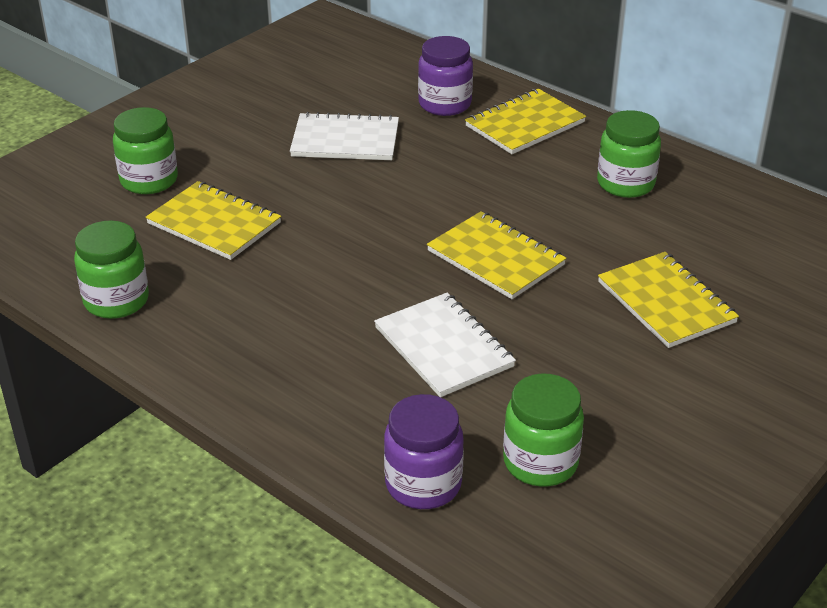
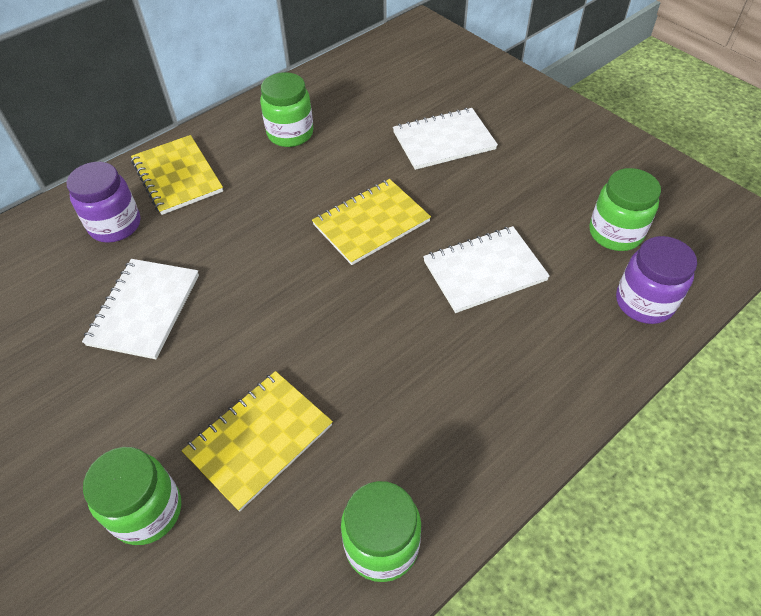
camera: 80 degrees left, 15 degrees up
yellow notebook [598,252,739,348] -> white notebook [393,108,498,170]

